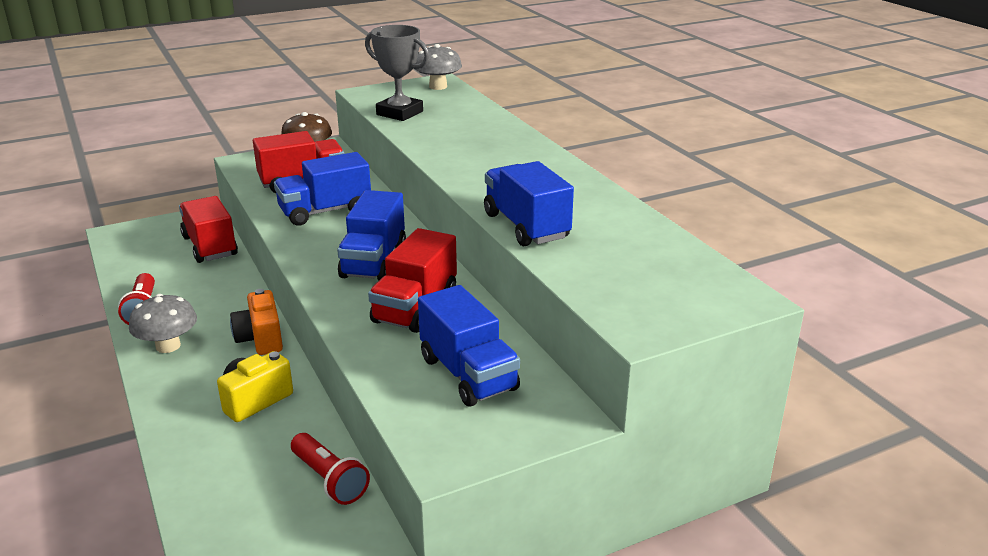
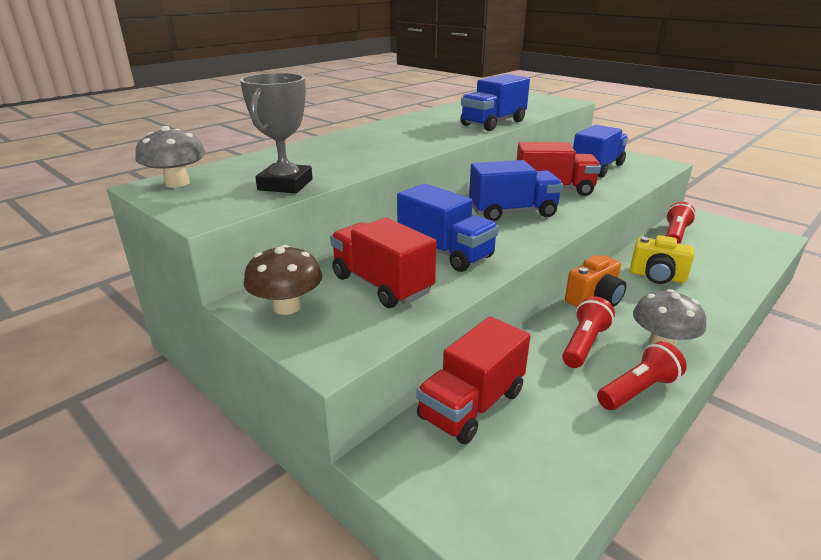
camera: 110 degrees left, 0 degrees up
none -> red flashlight [562,296,615,368]

